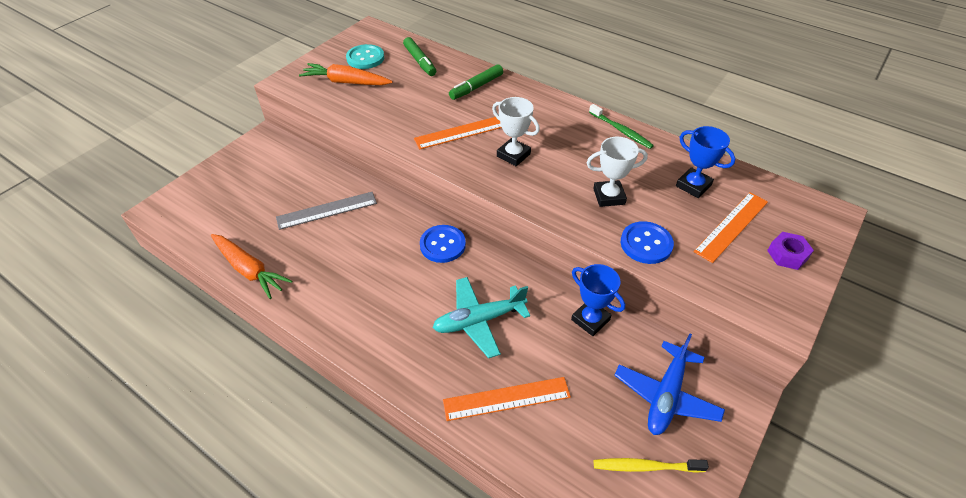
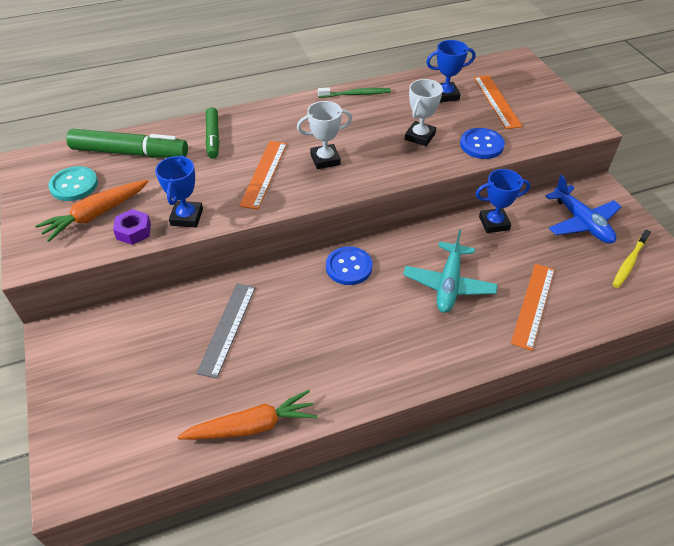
camera: 55 degrees left, 0 degrees up
green marker [403,37,436,76] -> green marker [66,129,188,158], size x1.62
purple nut [767,232,814,270] -> purple nut moved to [113,209,151,245]
none -> blue trophy [155,155,203,227]

